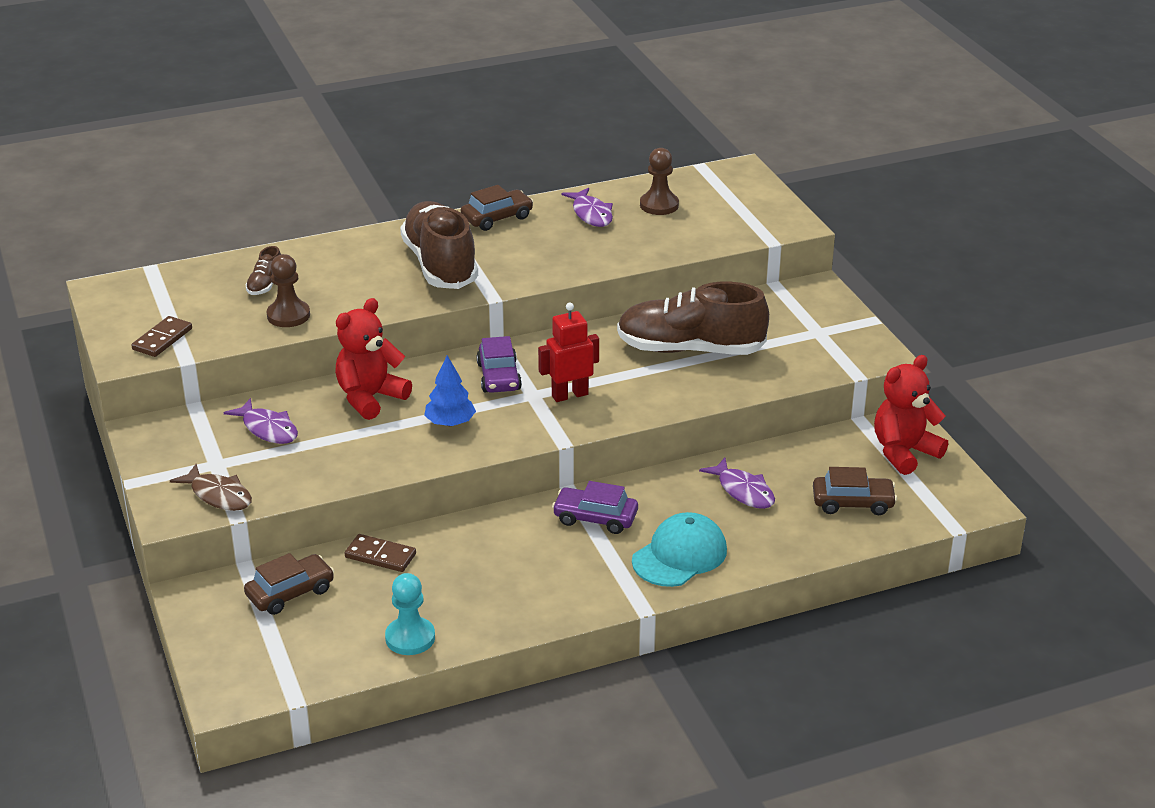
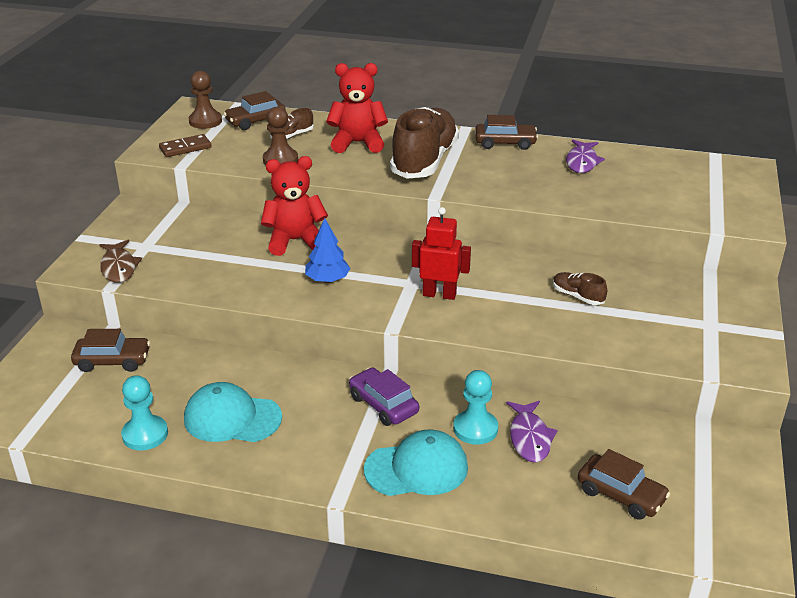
camera: 35 degrees right, 0 degrees up
purple fish [223,398,298,444] -> none
brown domino [345,534,416,572] -> none
purple car [477,336,522,393] -> none
brown shoe [617,282,769,355] -> brown shoe [553,272,607,305], size x0.42
brown pawn [640,148,679,215] -> brown pawn moved to [189,71,222,129]
red teddy bear [874,355,948,475] -> red teddy bear moved to [326,63,388,153]
none -> turquoise cap [184,382,282,442]
none -> brown car [224,91,286,130]
none -> turquoise pawn [453,370,498,445]

